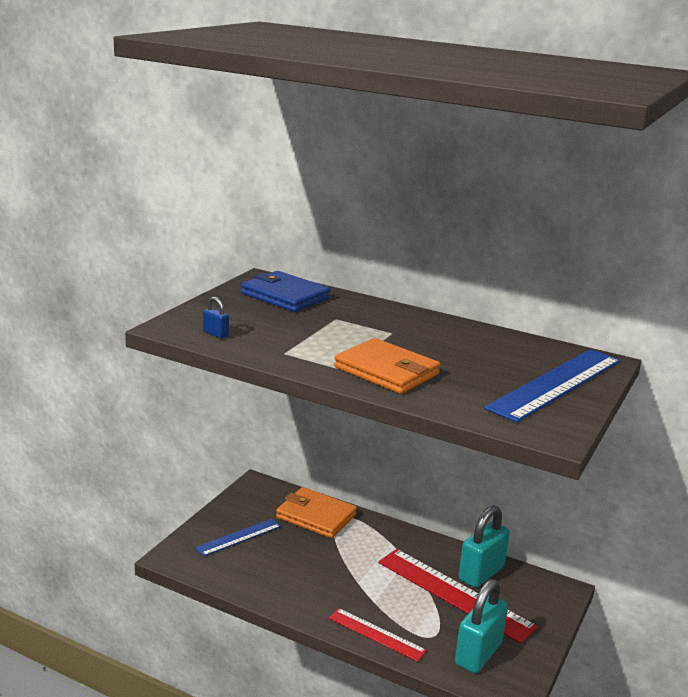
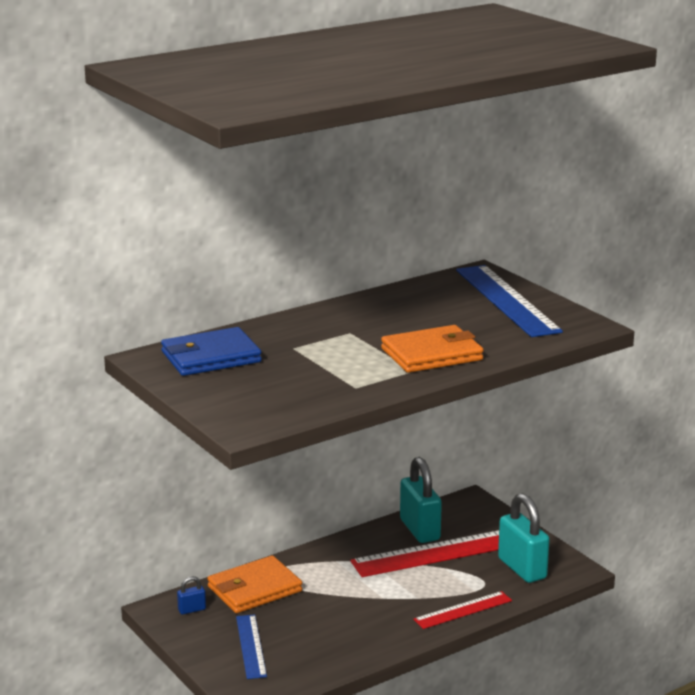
camera: 60 degrees left, 0 degrees up
blue padlock [203,297,229,338] -> blue padlock moved to [177,576,206,615]

